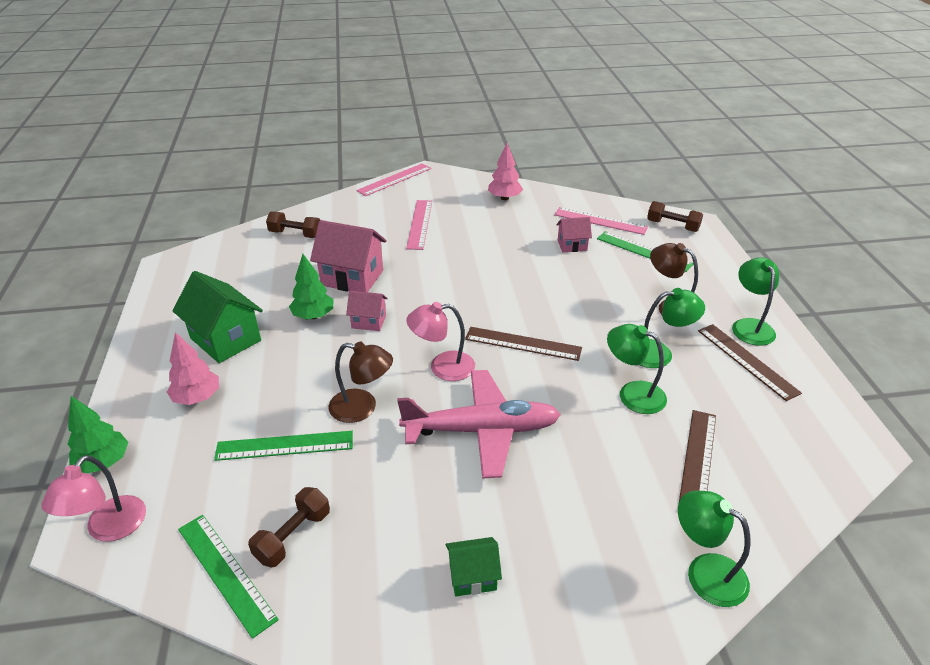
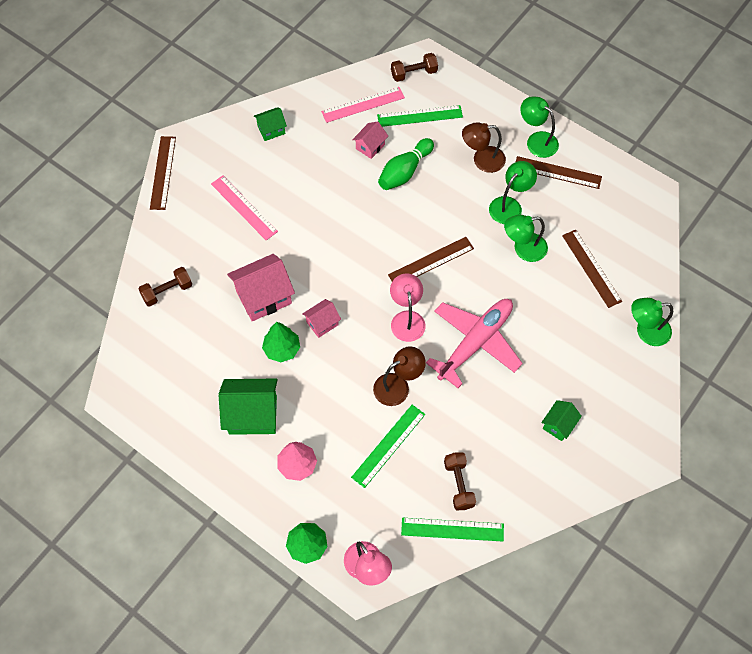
camera: 45 degrees left, 25 degrees up
pink ruler [356,163,432,196] -> brown ruler [150,136,176,210]
pink lamp [406,302,475,381] -> pink lamp turned 135 degrees clockwise [390,274,425,342]
pink tree [488,143,523,200] -> green house [254,107,287,141]
none -> green bowling pin [378,138,434,190]

